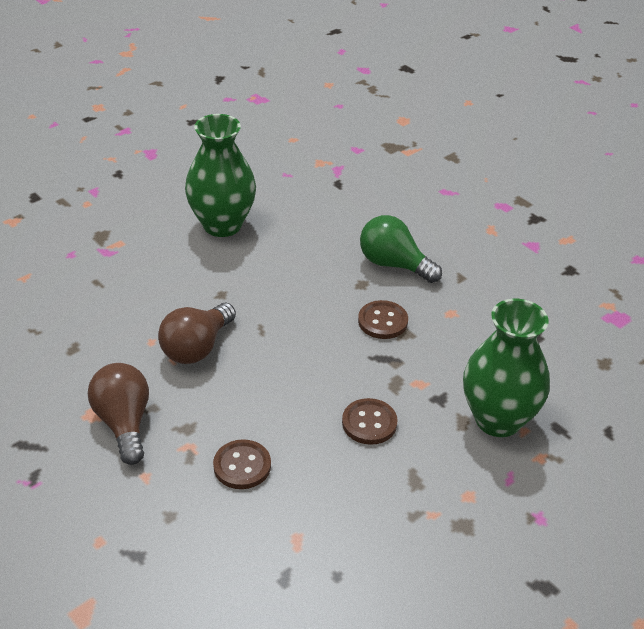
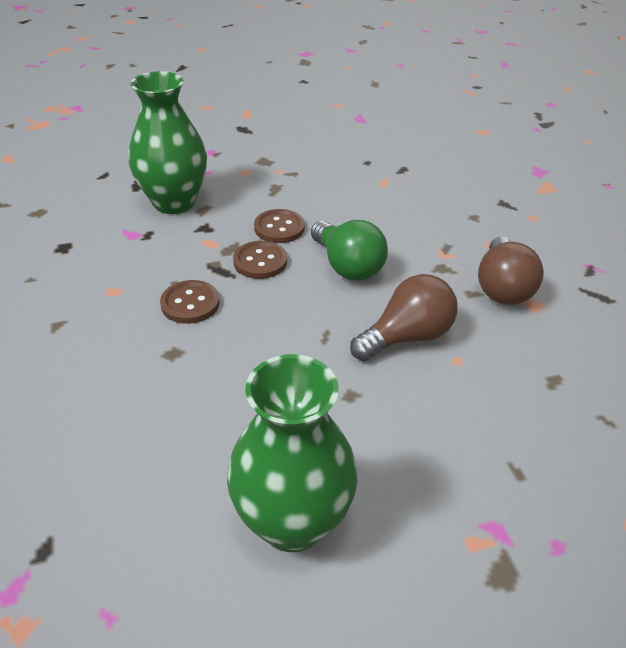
camera: 155 degrees left, 0 degrees up
brown button [213,439,271,489] -> brown button moved to [233,241,287,279]
green light bulb [360,215,442,283] -> green light bulb moved to [311,220,388,280]

